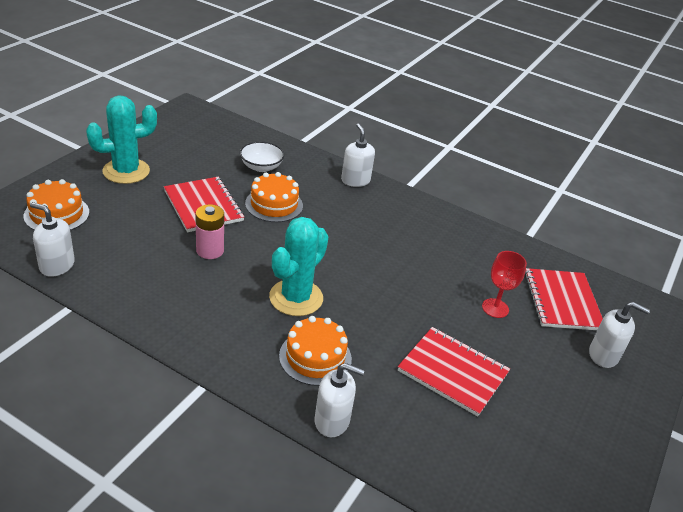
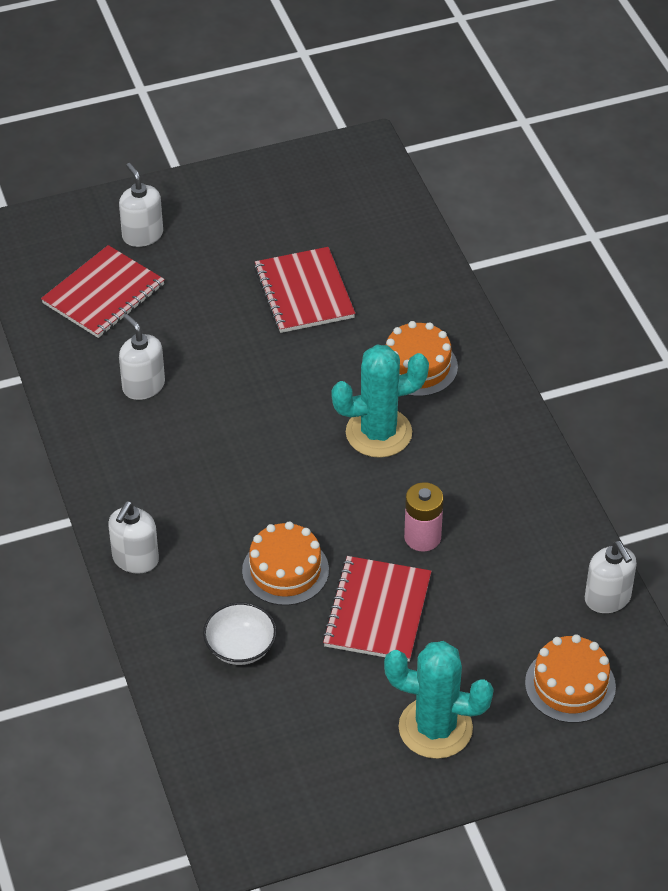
camera: 135 degrees left, 10 degrees up
white soap dispenser [315,363,365,437] -> white soap dispenser moved to [119,314,165,400]
red goblet [482,251,527,318] -> none

